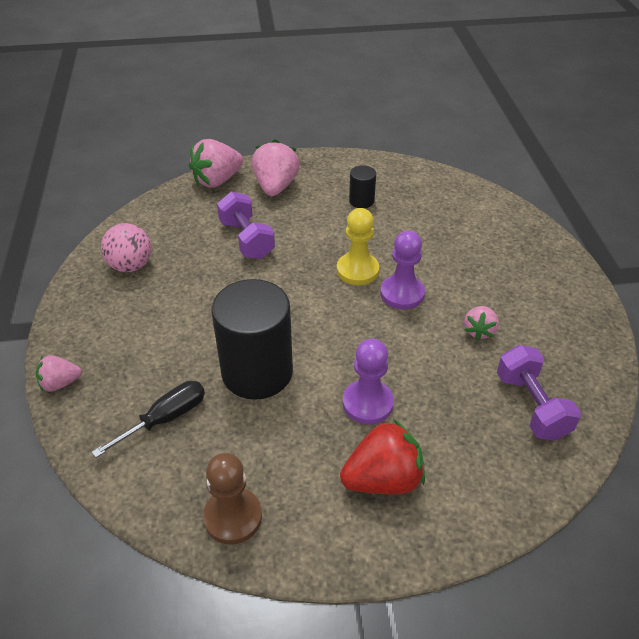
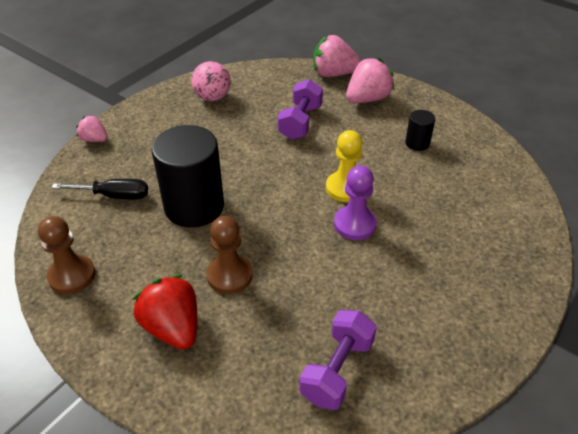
camera: 45 degrees right, 0 degrees up
red strawberry [340,419,425,494] -> red strawberry turned 150 degrees counterclockwise [132,275,197,350]
purple pawn [343,339,394,424] -> brown pawn [206,216,253,294]
pink strawberry [464,306,499,341] -> none

